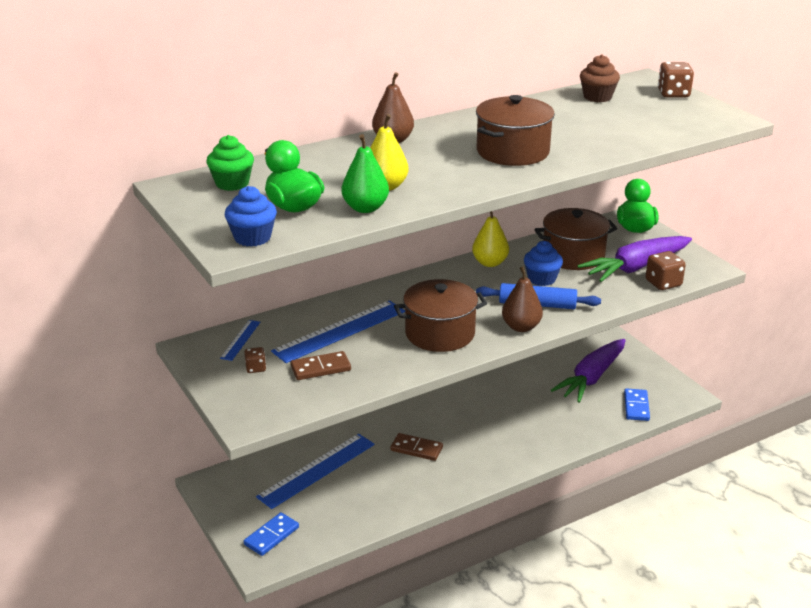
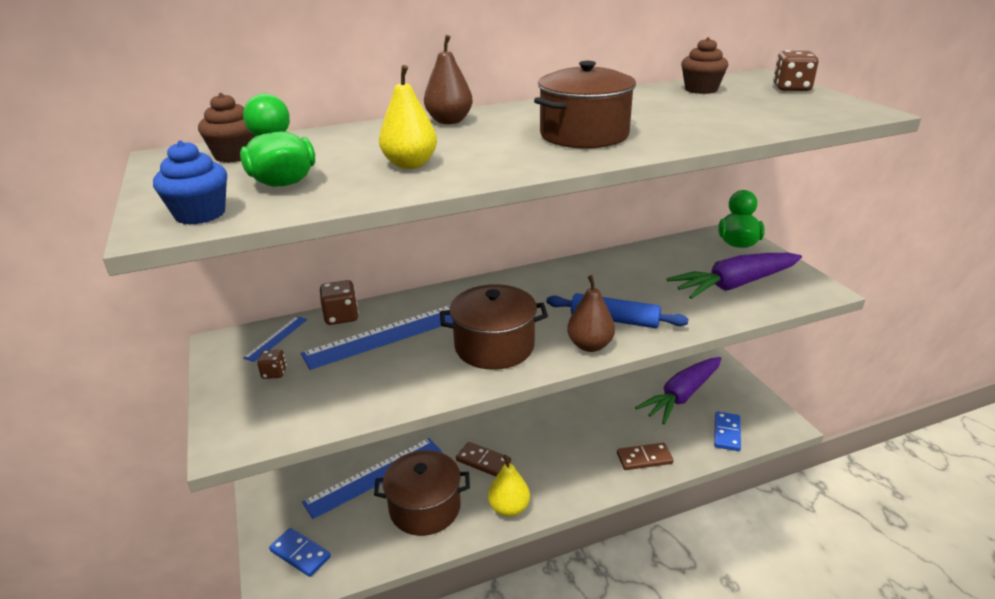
camera: 10 degrees right, 0 degrees up
green cupcake [207,135,254,191] -> brown cupcake [198,93,255,163]
blue domino [244,512,299,556] -> blue domino turned 75 degrees clockwise [269,528,331,577]
brown domino [290,351,351,380] -> brown domino moved to [617,443,673,470]
green pear [342,134,389,213] -> none
yellow pear [472,211,509,267] -> yellow pear moved to [488,455,530,517]
blue cupcake [524,241,563,286] -> none
brown pot [534,208,617,270] -> brown pot moved to [374,450,470,536]
brown dice [646,251,686,290] -> brown dice moved to [320,280,359,325]

